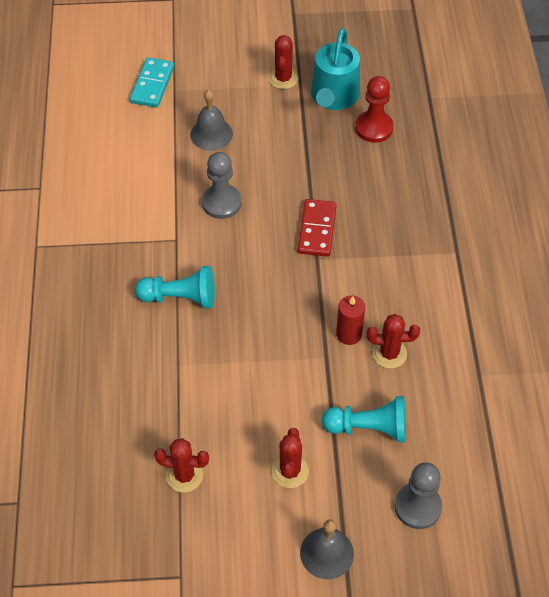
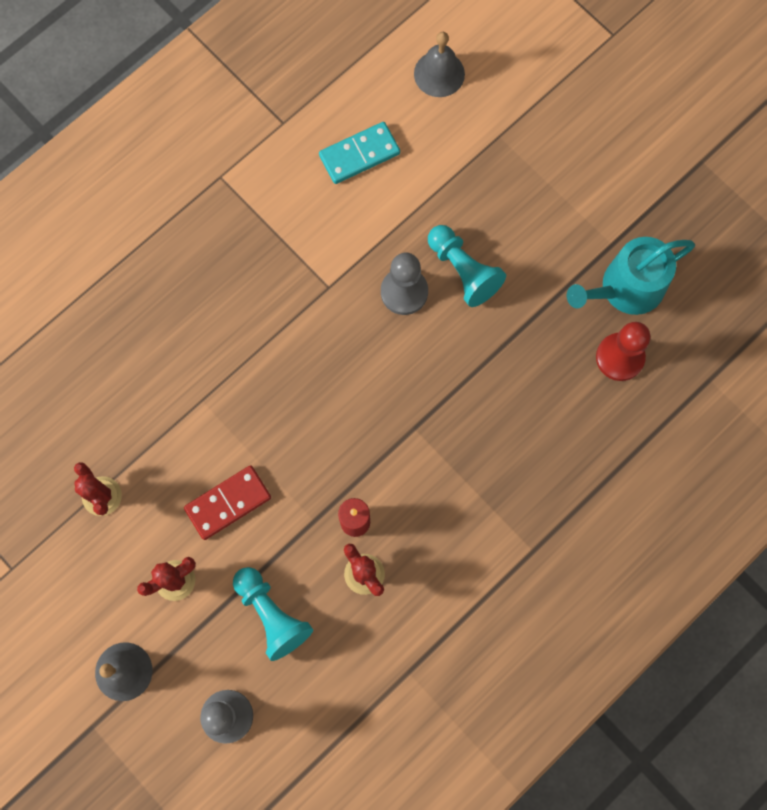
camera: 50 degrees right, 20 degrees up
turquoise domino [130,57,174,108] -> turquoise domino moved to [319,122,400,184]
turquoise pawn [135,266,215,309] -> turquoise pawn moved to [428,225,506,307]
grey bell [190,89,233,151] -> grey bell moved to [414,32,465,97]
red cactus [269,35,298,89] -> none
red domino [298,199,337,257] -> red domino moved to [184,465,271,540]

